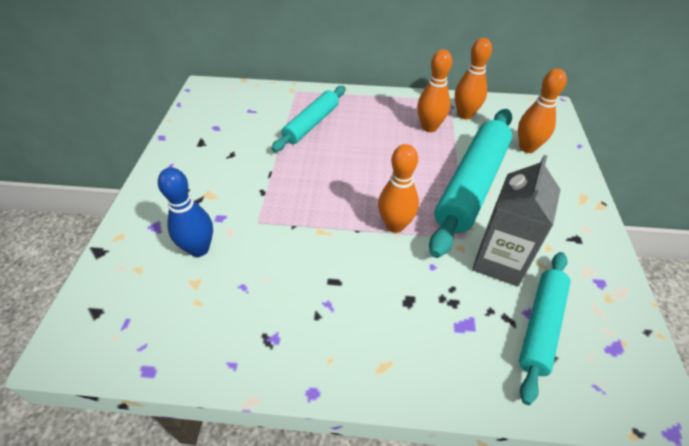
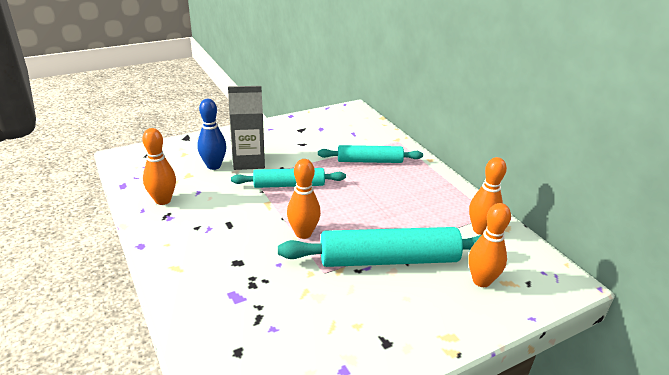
camera: 55 degrees right, 15 degrees down
orange bowling pin [417,49,452,132] -> orange bowling pin moved to [142,128,176,205]
grey carton [472,155,561,287] -> grey carton moved to [228,86,265,170]
turquoise rolling pin [519,252,571,405] -> turquoise rolling pin moved to [231,168,346,188]

